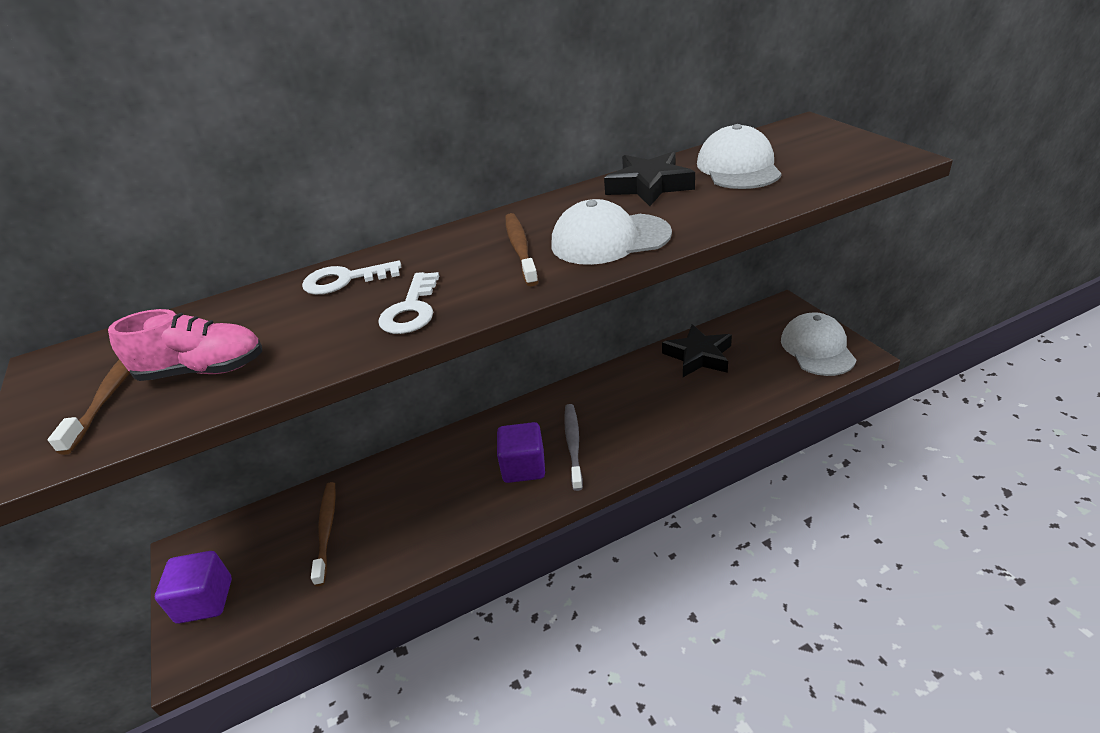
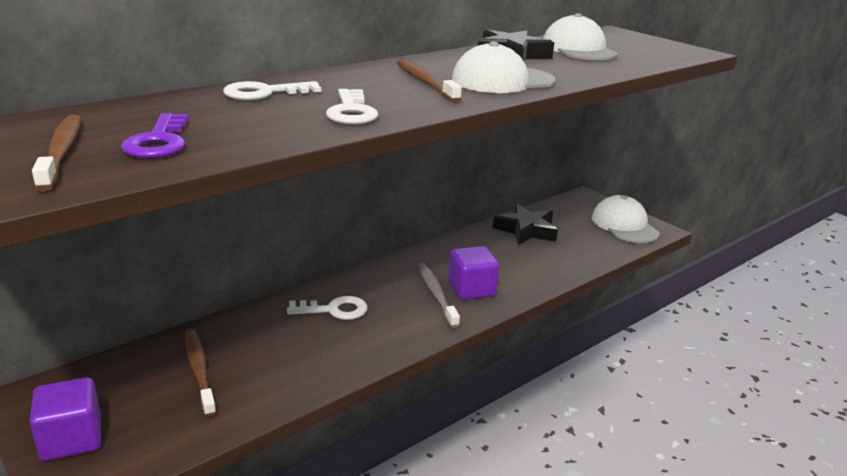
camera: 20 degrees left, 10 degrees down
pink shoe [108,309,262,381] -> purple key [121,113,189,158]
purple cube [497,422,545,483] -> purple cube moved to [448,246,499,300]
none -> white key [287,296,368,320]

